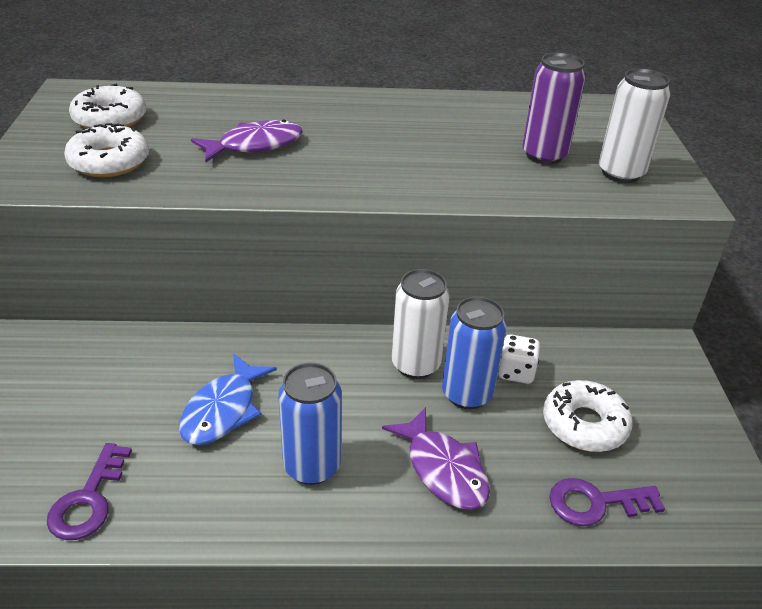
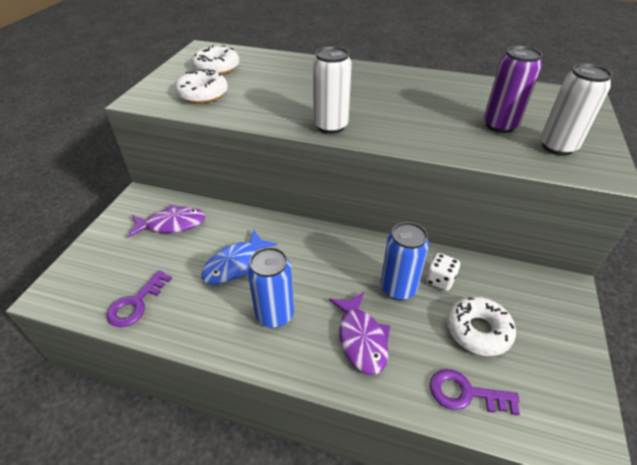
camera: 20 degrees right, 5 degrees up
purple fish [191,120,303,162] -> purple fish moved to [127,205,206,237]
white can [391,269,450,379] -> white can moved to [313,46,352,134]

